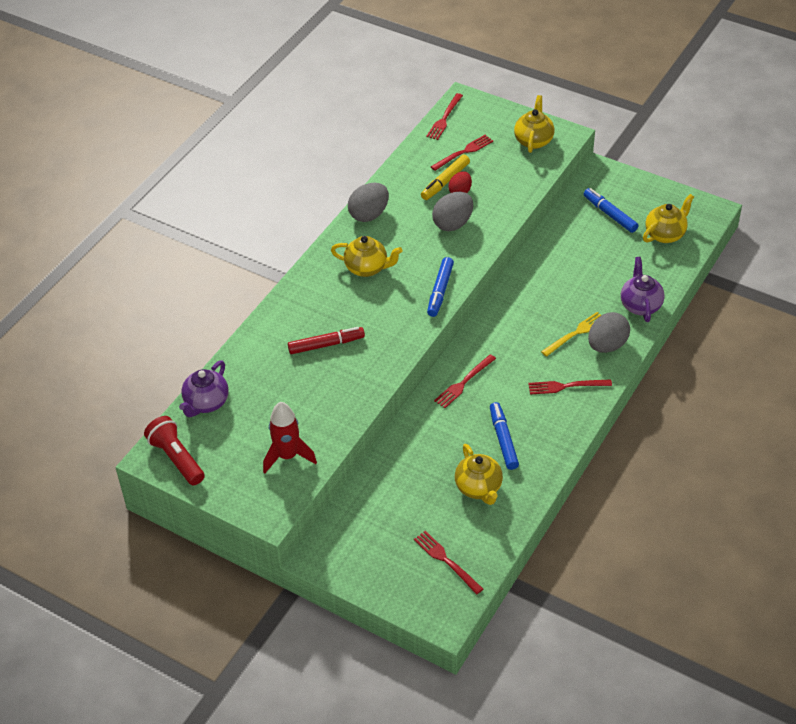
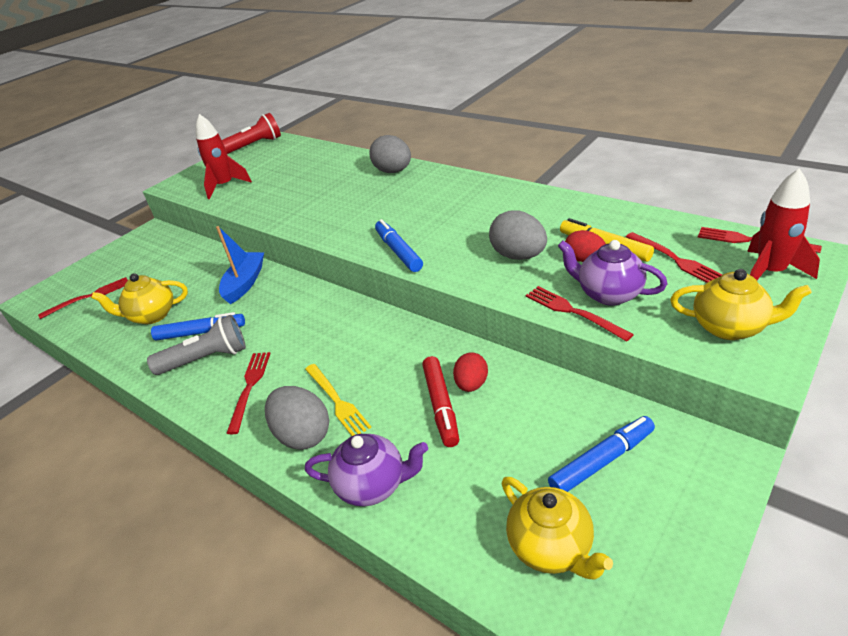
camera: 100 degrees right, 10 degrees down
purple teapot [179,361,229,417] -> purple teapot moved to [558,240,668,306]
red marker [288,327,365,354] -> red marker moved to [422,356,459,447]
yellow teapot [331,236,403,277] -> none
grey egg [348,183,389,222] -> grey egg moved to [369,135,411,173]
blue marker [427,257,454,317] -> blue marker turned 45 degrees clockwise [375,219,423,272]
red fork [434,354,496,408] -> red fork moved to [526,286,634,342]
none -> grey flashlight [147,315,246,375]
none -> blue boat [216,226,264,304]
none -> red egg [453,352,488,392]
none -> red rocket [747,168,820,280]

